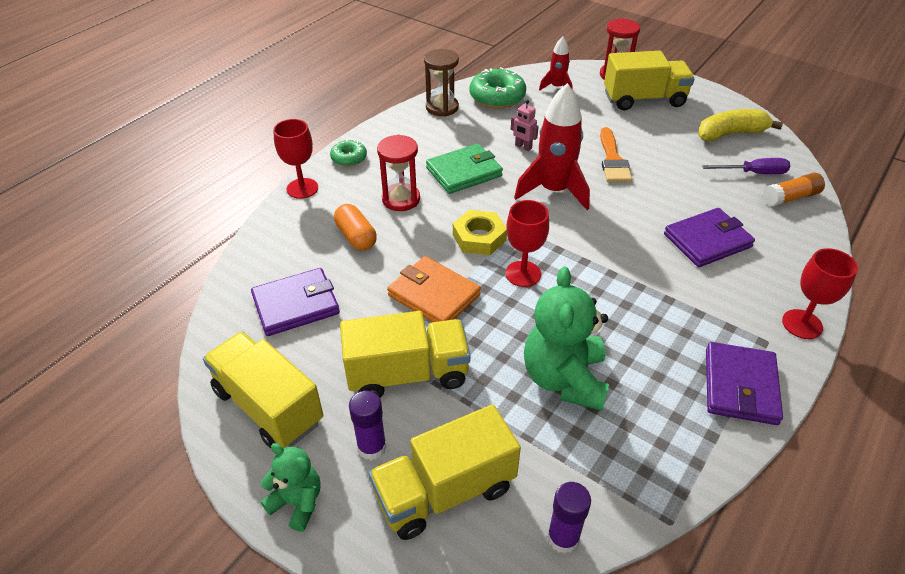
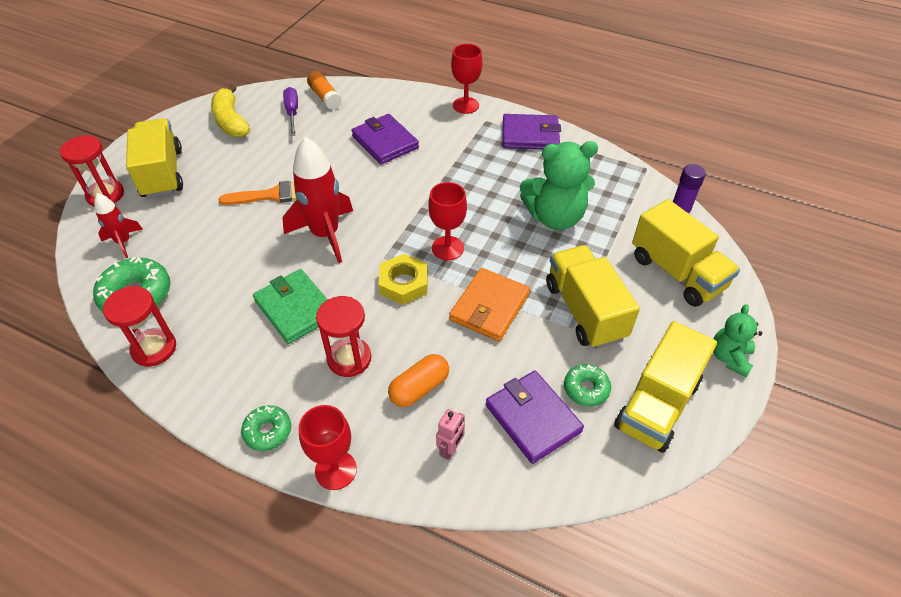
camera: 100 degrees left, 5 degrees up
purple glue stick [349,391,387,460] -> none
brown hourglass [424,49,459,116] -> red hourglass [103,286,176,367]
pink robot [511,100,539,151] -> pink robot moved to [436,409,465,460]
none -> green donut [564,364,611,406]

